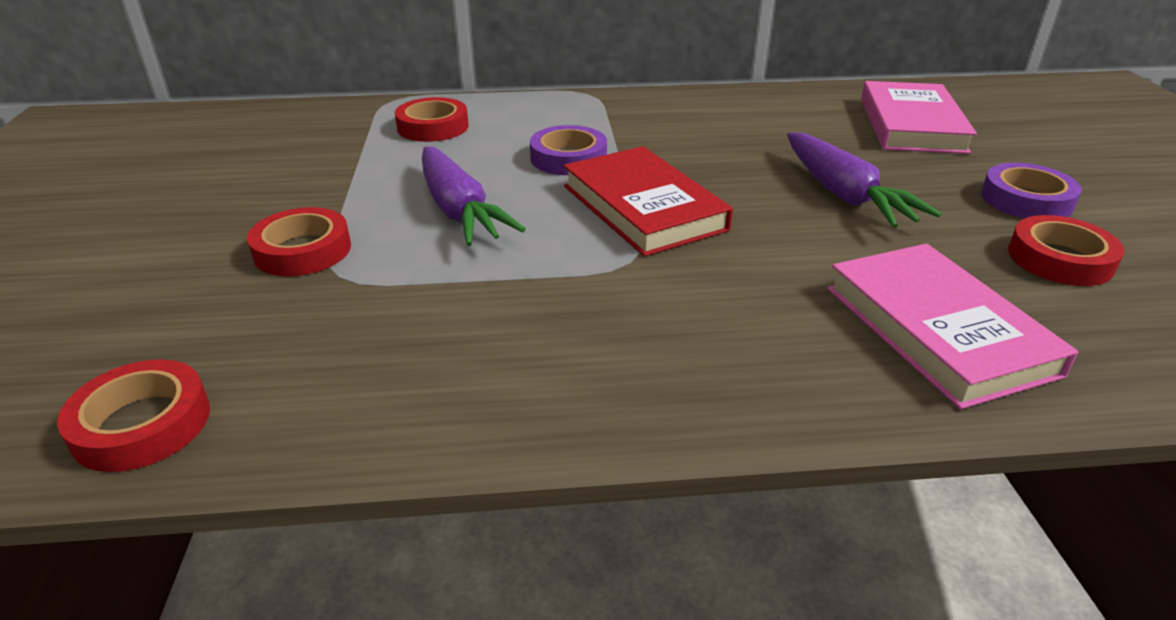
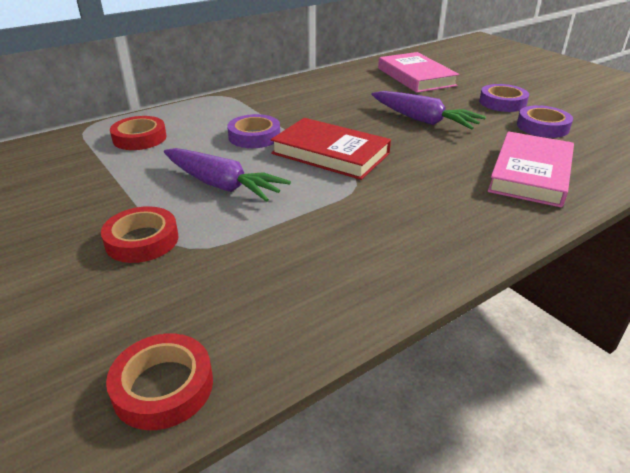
camera: 30 degrees left, 0 degrees up
pink book [827,244,1078,409] -> pink book turned 75 degrees clockwise [488,131,574,208]
red tape [1008,215,1125,286] -> purple tape [517,105,573,138]

